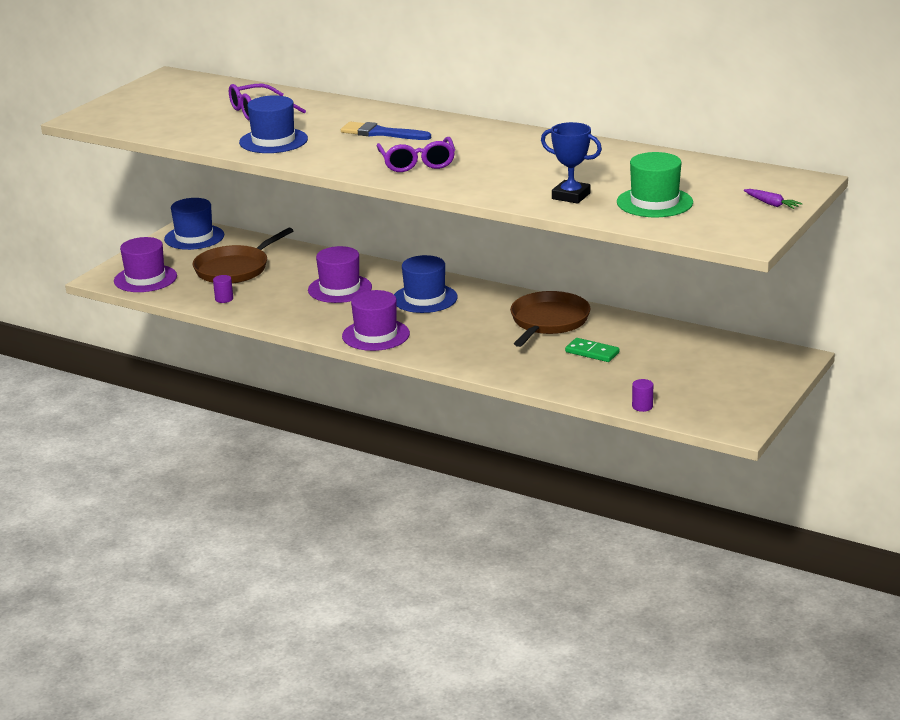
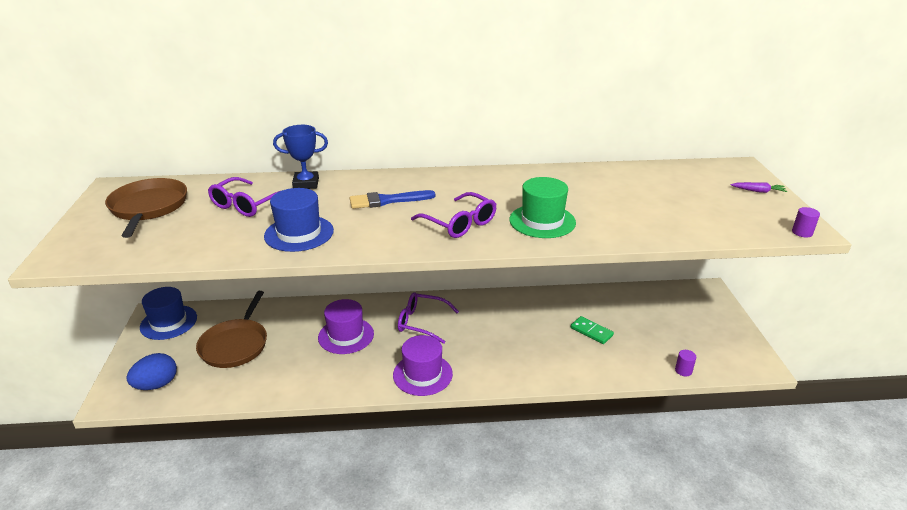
camera: 35 degrees left, 5 degrees up
purple hat [114,237,177,292] -> blue egg [126,353,177,390]
purple cylinder [213,275,233,303] -> purple cylinder moved to [792,207,820,237]
blue hat [394,255,458,313] -> purple glasses [398,292,459,344]
brown pan [510,291,591,347] -> brown pan moved to [105,178,187,238]
blue trophy [541,122,602,204] -> blue trophy moved to [273,125,328,189]
green domino [565,338,620,362] -> green domino turned 45 degrees clockwise [571,316,614,344]
green hat [617,152,693,217] -> green hat moved to [509,177,576,238]

